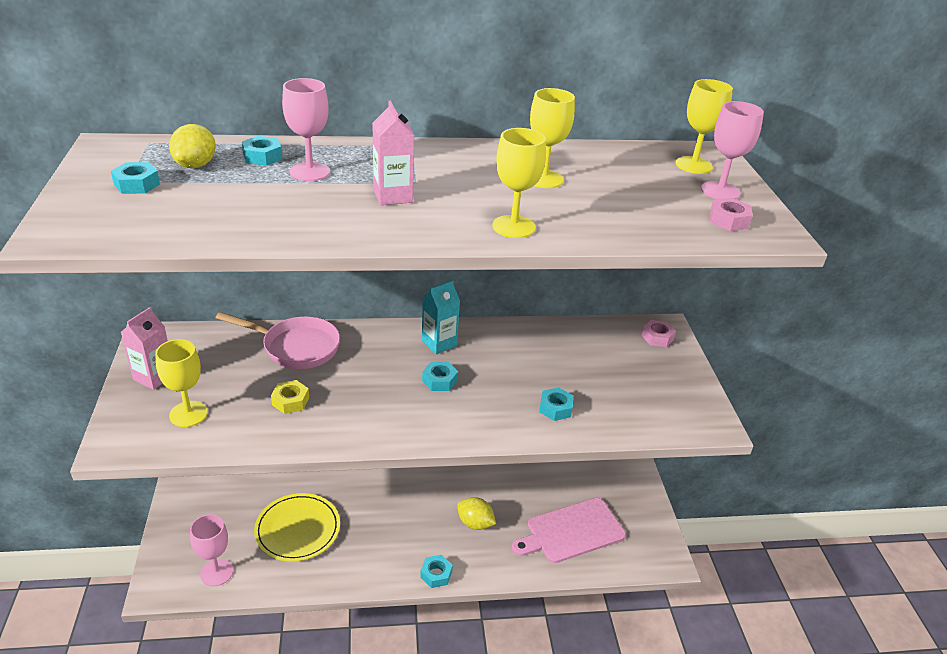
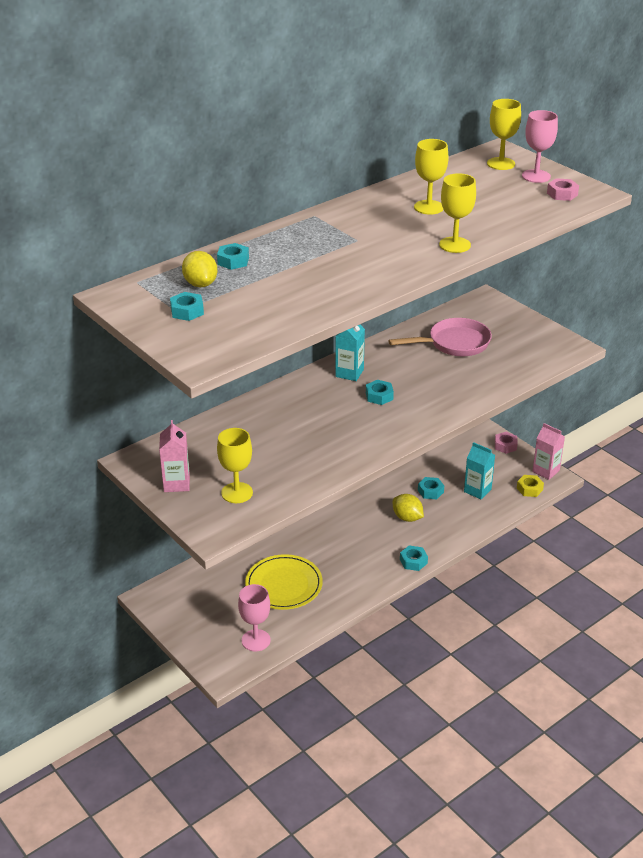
camera: 30 degrees left, 0 degrees up
pink pan [216,312,340,369] -> pink pan moved to [388,318,492,356]
yellow nut [271,380,309,414] -> yellow nut moved to [517,475,544,497]
pink goblet [282,78,330,181] -> none
pink carton [373,101,414,205] -> pink carton moved to [532,423,565,480]
yellow lemon [457,497,496,530] -> yellow lemon turned 45 degrees clockwise [393,494,424,522]
pink cutting board [512,498,626,563] -> turquoise carton [464,442,495,500]
turquoise nut [539,387,574,421] -> turquoise nut moved to [418,477,444,499]
pink nut [641,320,676,347] -> pink nut moved to [495,432,518,454]

